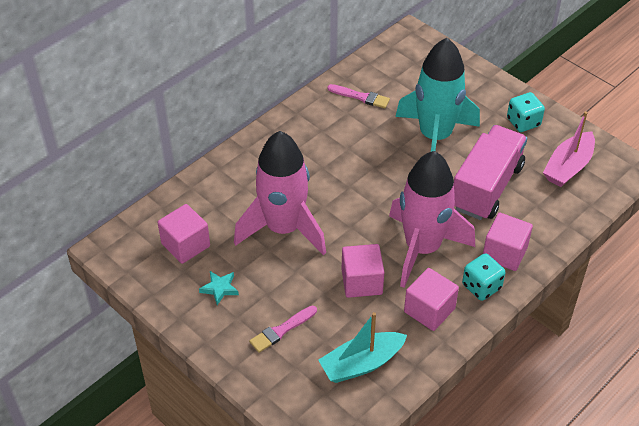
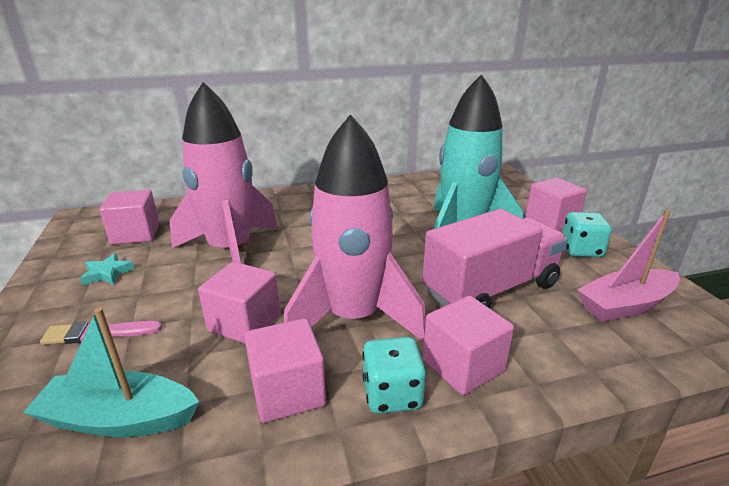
camera: 30 degrees right, 20 degrees down
pink brush [327,84,390,108] -> none
none -> pink cube [525,178,587,230]

